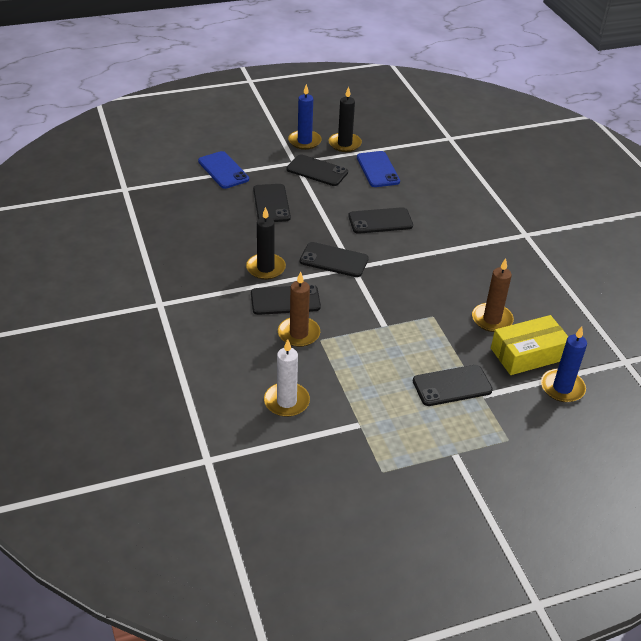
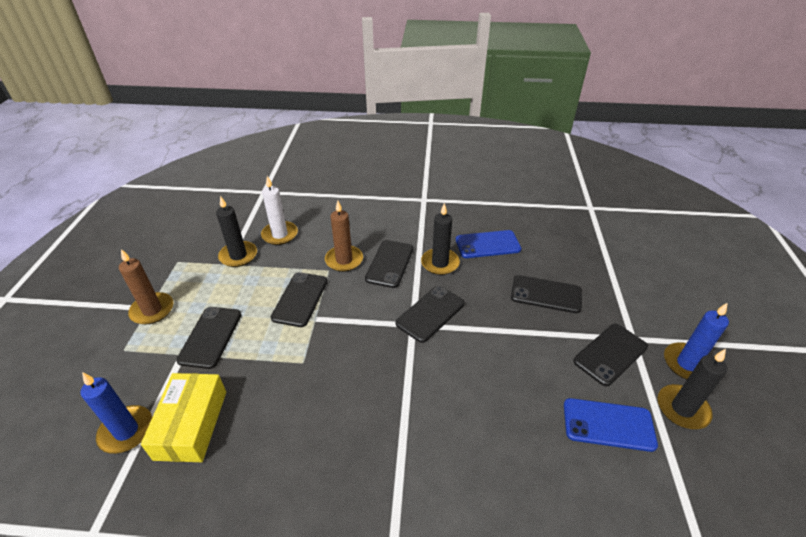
camera: 115 degrees right, 0 degrees up
blue phone [198,151,249,189] -> blue phone moved to [456,230,522,258]
black phone [348,207,413,234] -> black phone moved to [271,272,328,327]
brown candle [472,258,514,332] -> brown candle moved to [119,249,174,325]
none -> black candle [216,196,257,267]

